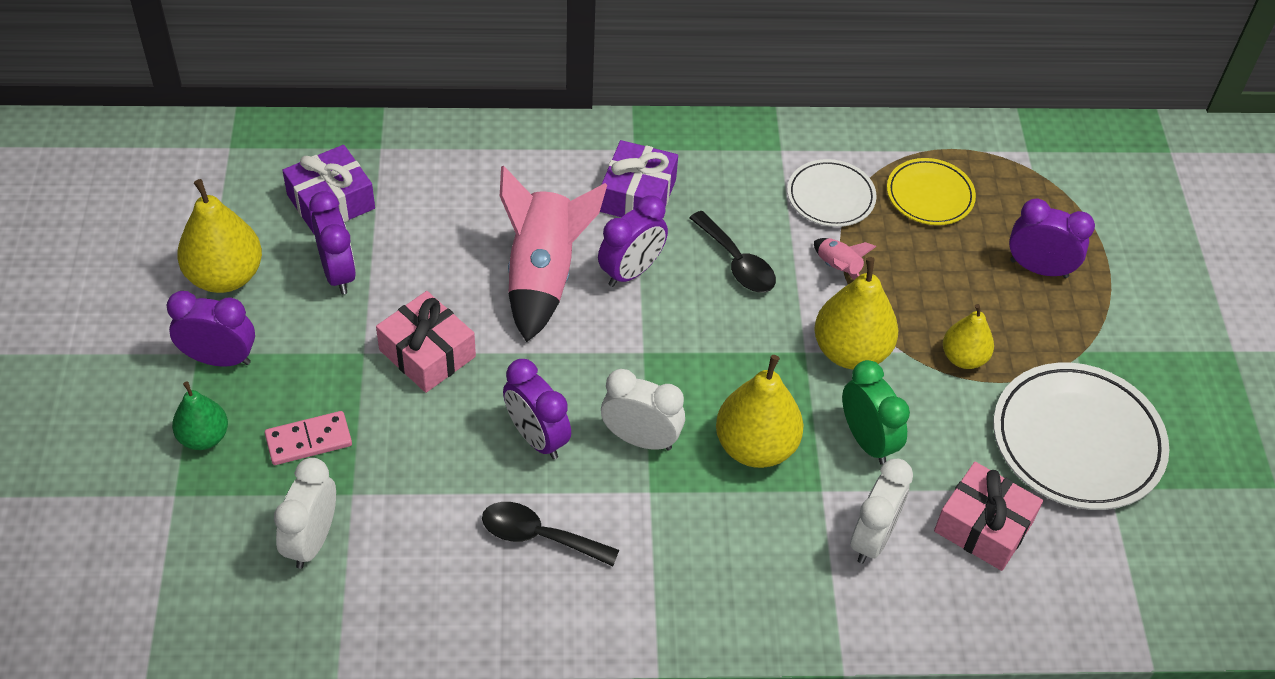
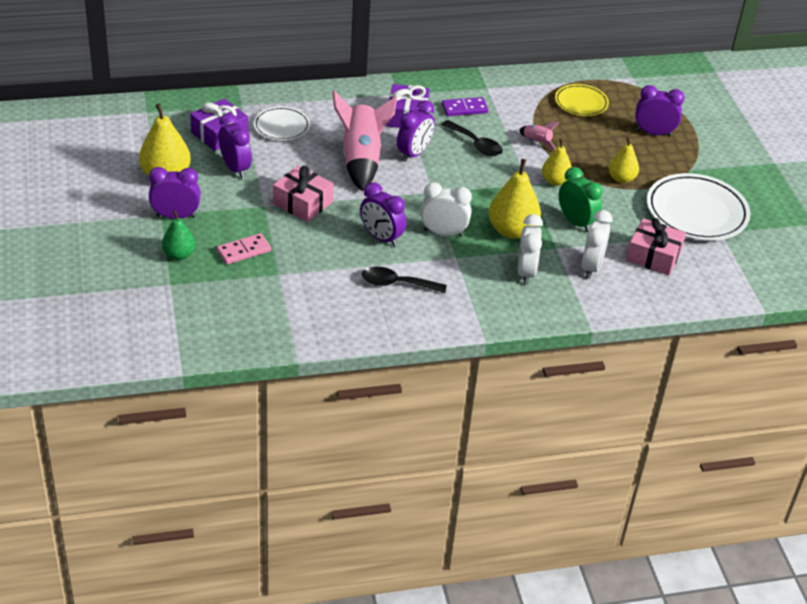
camera: 10 degrees left, 10 degrees down
white clock [274,458,336,569] -> white clock moved to [518,214,543,285]
white plate [787,159,877,227] -> white plate moved to [253,106,310,141]
yellow pear [814,257,898,369] -> yellow pear [542,139,572,186], size x0.61
none -> purple domino [442,97,488,116]

